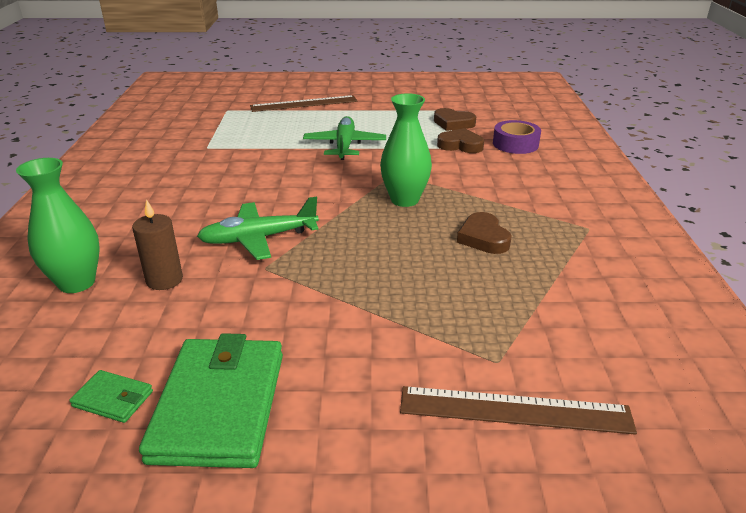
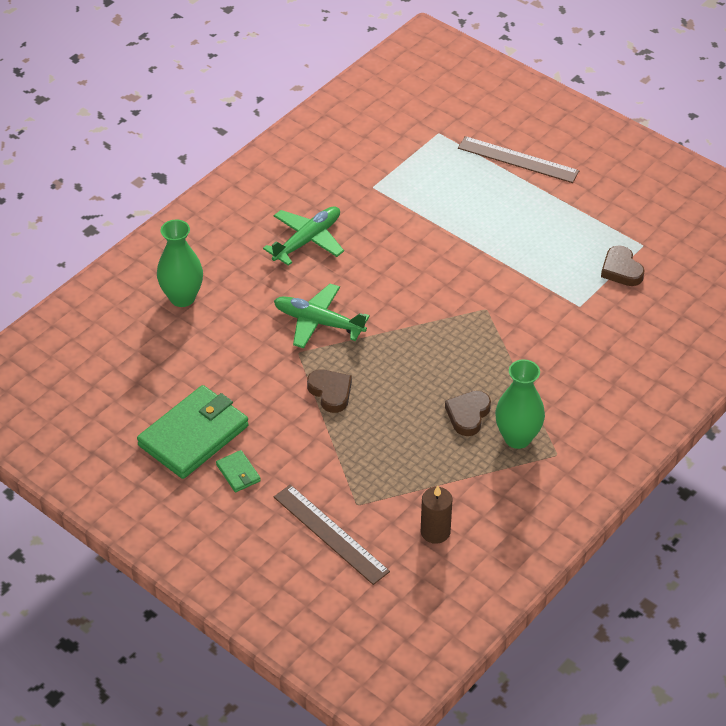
camera: 40 degrees right, 15 degrees up
green wallet [69,370,153,423] -> green wallet moved to [216,450,261,492]
brown candle [132,199,183,290] -> brown candle moved to [421,486,453,544]
green plane [303,116,386,160] -> green plane moved to [263,206,344,266]
green vase [380,93,432,207] -> green vase moved to [495,359,545,449]
brown heart [437,128,484,153] -> brown heart moved to [307,370,352,413]
purple tape [493,120,541,154] -> none

